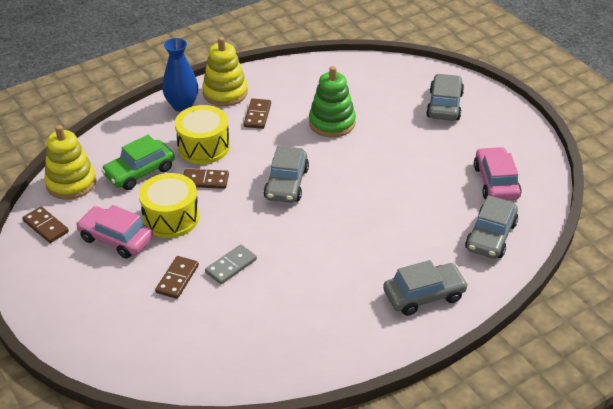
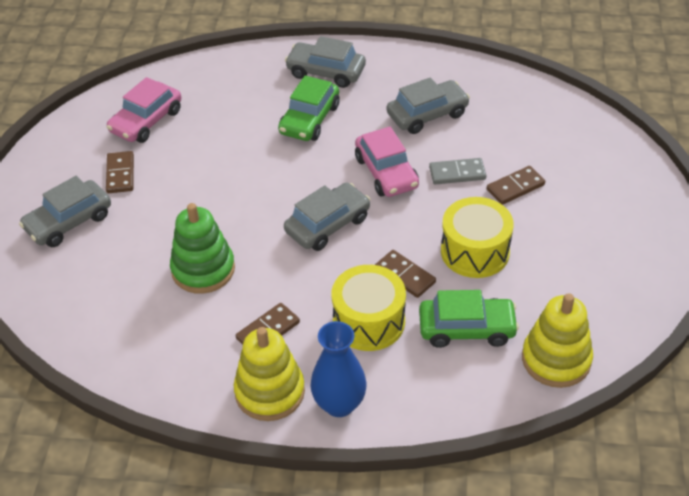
camera: 140 degrees left, 5 degrees up
brown domino [22,206,69,243] -> brown domino moved to [106,151,134,193]
pink car [76,205,153,259] -> pink car moved to [355,127,419,197]
grey car [465,195,518,259] -> grey car moved to [387,77,470,134]
none -> green car [278,76,340,141]

